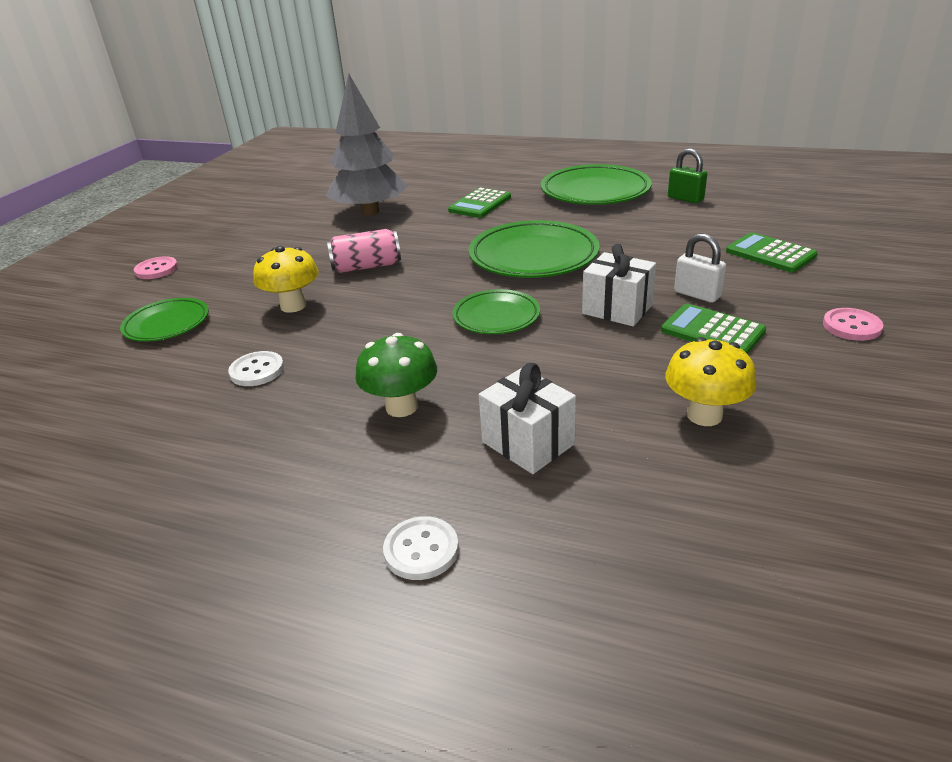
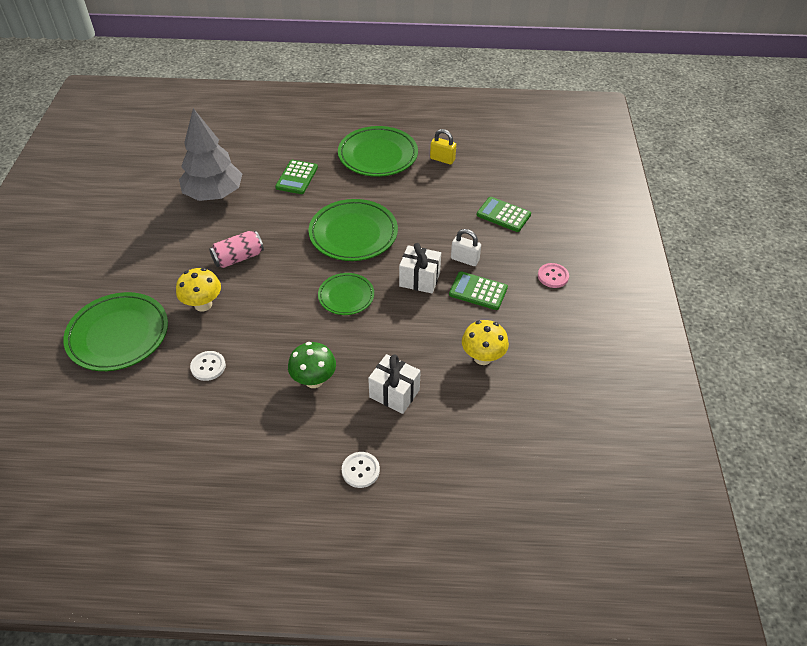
camera: 20 degrees left, 15 degrees up
green plate [120,298,209,342] -> green plate [63,292,168,371], size x1.70
pink button [134,256,178,279] -> none
green padlock [668,148,707,203] -> yellow padlock [430,129,456,165]

